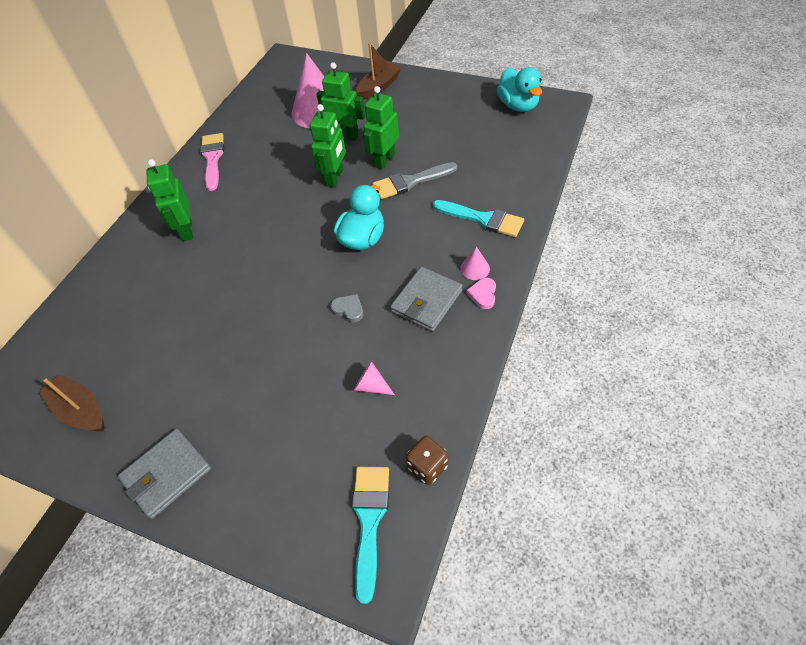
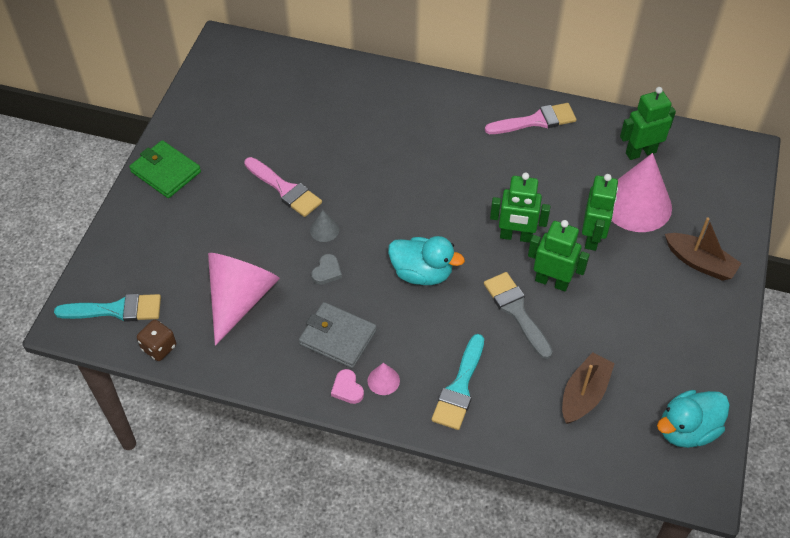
camera: 80 degrees right, 0 degrees up
brown boat [39,374,104,431] -> brown boat moved to [562,352,615,424]
grey wallet [118,429,211,519] -> green wallet [129,140,201,198]
green robot [147,159,193,241] -> green robot moved to [620,87,676,160]
pink cone [354,361,395,395] -> pink cone [208,253,280,346], size x2.40
pink heart [466,278,496,309] -> pink heart turned 120 degrees counterclockwise [331,369,364,404]
none -> pink brush [244,157,322,217]
none -> grey cone [310,210,339,242]

